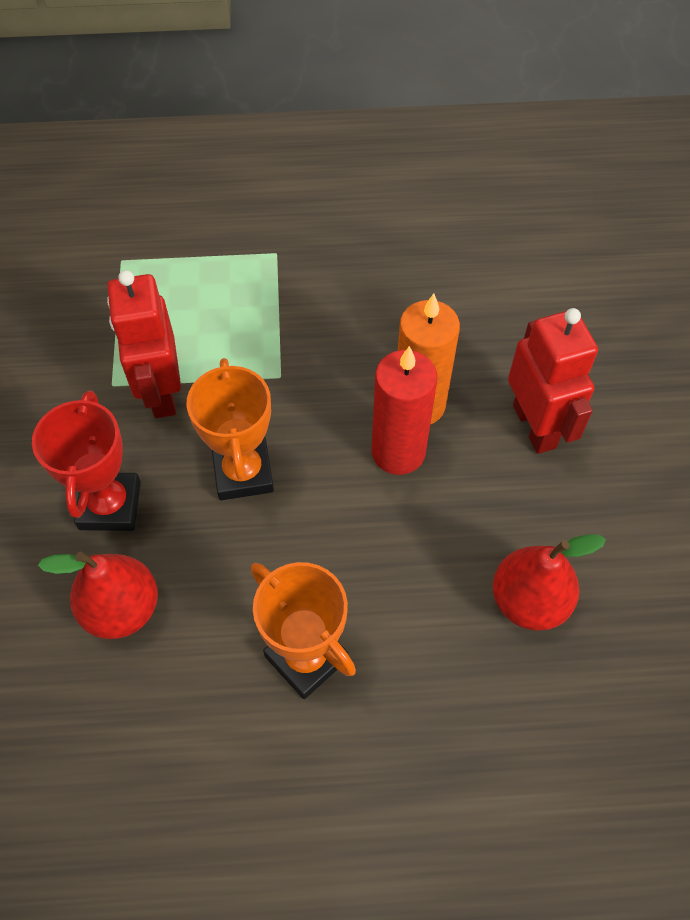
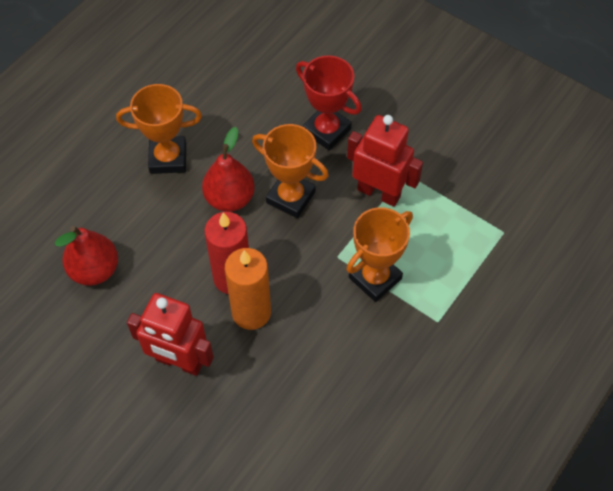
camera: 130 degrees right, 0 degrees up
red pear [38,552,158,639] -> red pear moved to [202,127,255,212]
none -> orange trophy [346,207,413,302]

